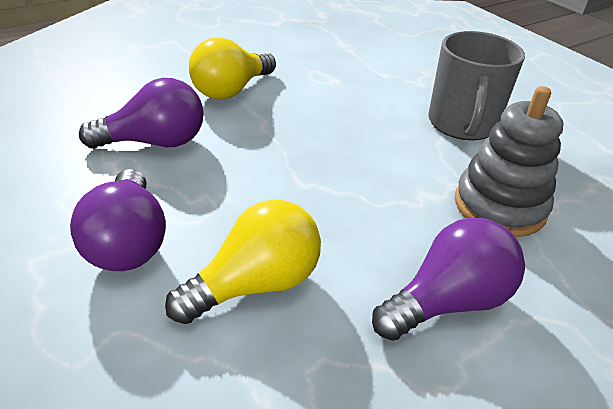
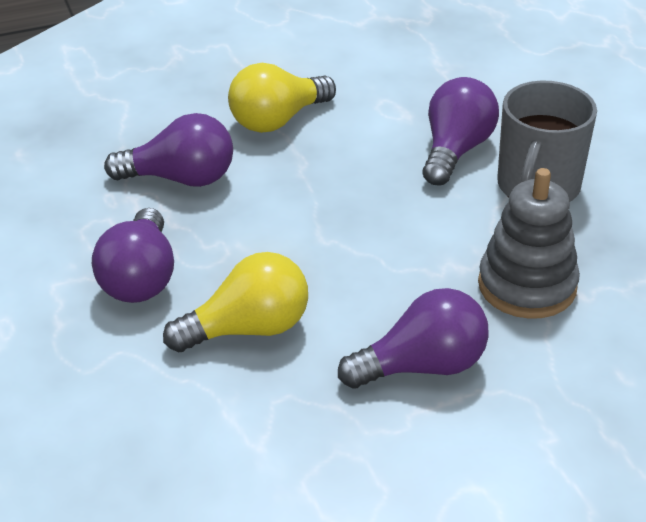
camera: 15 degrees right, 0 degrees up
none -> purple light bulb [423,77,499,186]

